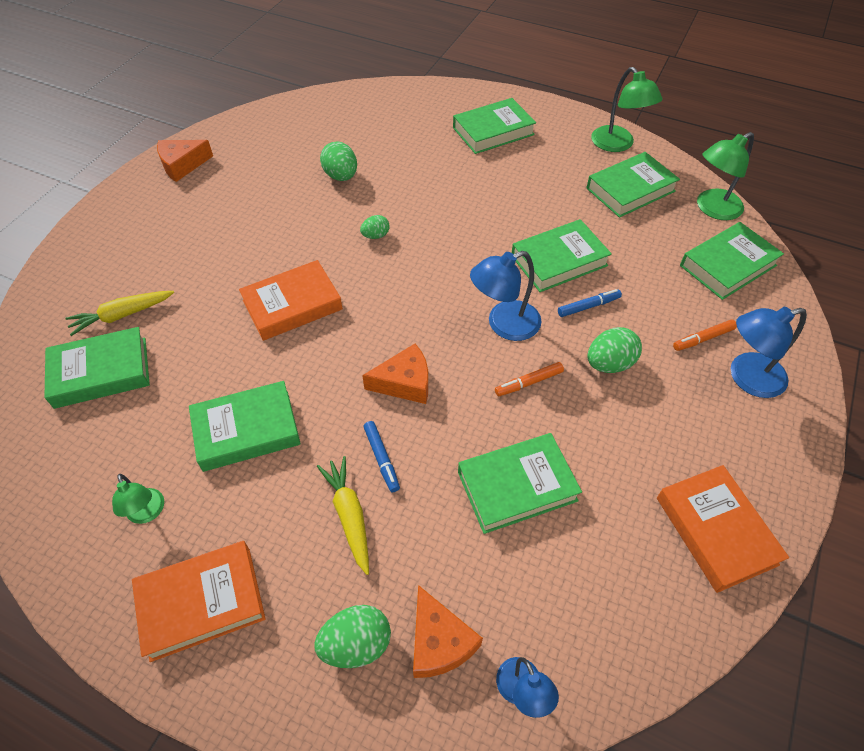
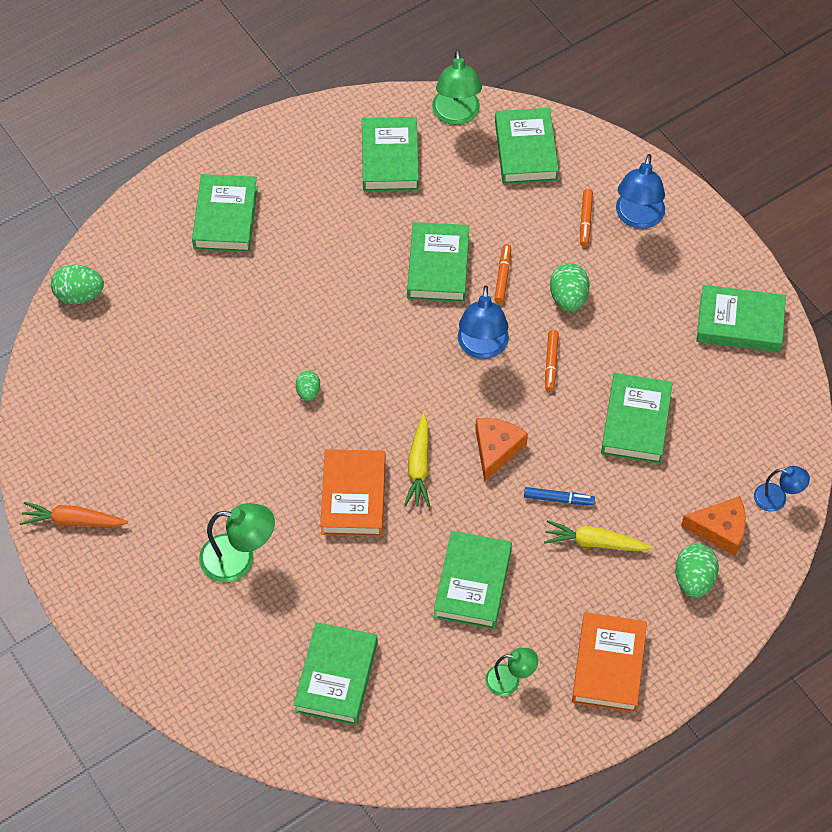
camera: 60 degrees left, 5 degrees up
yellow carrot [65,291,174,336] -> yellow carrot moved to [404,414,430,507]
orange cheese [157,140,213,182] -> orange carrot [20,502,128,527]
green egg [320,141,357,181] -> green egg moved to [51,265,104,304]
blue marker [558,289,622,317] -> orange marker [494,244,511,303]
green lamp [591,67,663,152] -> green lamp moved to [199,503,275,582]
orange book [657,465,789,593] -> green book [696,285,786,352]

